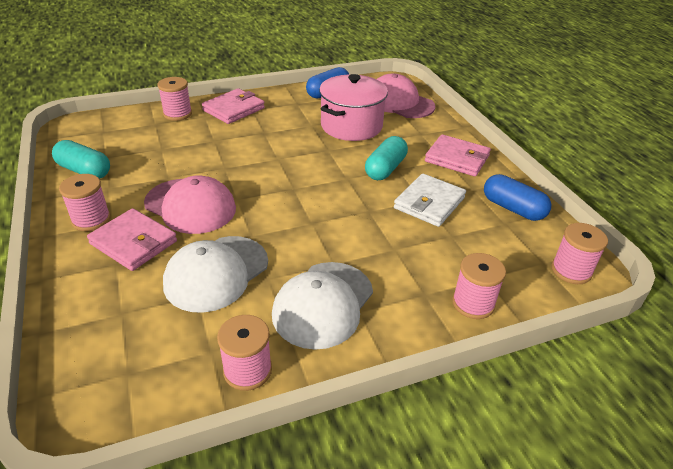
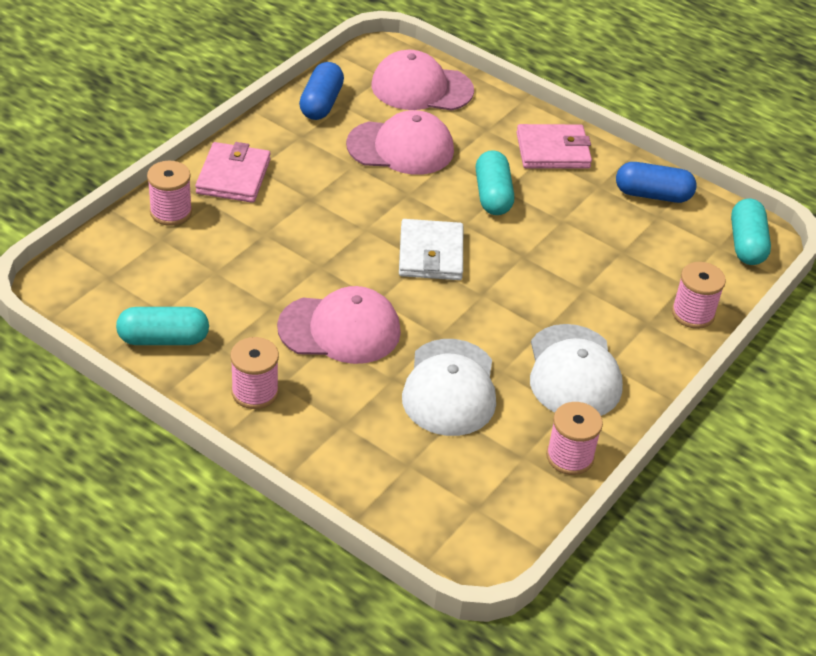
camera: 35 degrees left, 5 degrees up
pink wallet [87,208,177,271] -> none
pink pot [319,74,388,141] -> pink cap [346,110,454,175]
white wallet [394,174,466,227] -> white wallet moved to [399,219,463,280]
pink spool [551,223,608,284] -> turquoise capsule [731,199,771,265]

